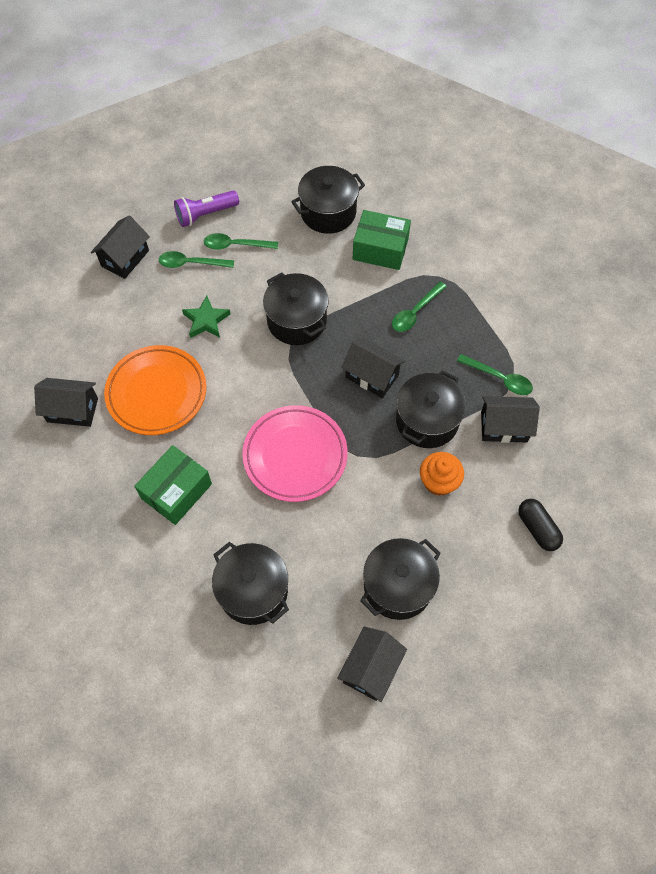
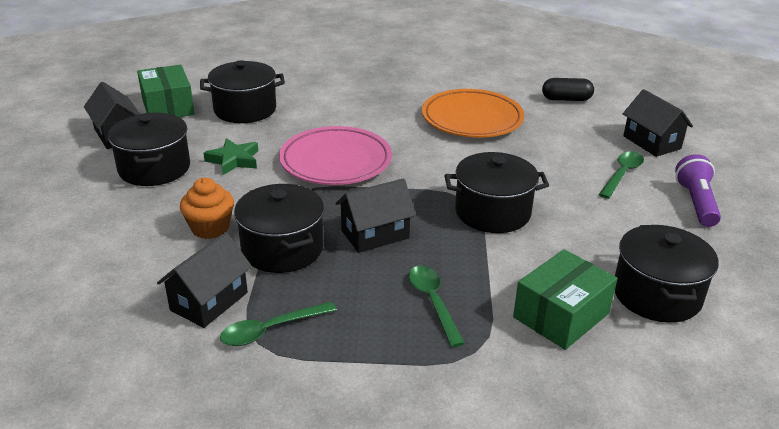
camera: 120 degrees right, 30 degrees down
black house [34,378,98,427] -> none
green box [134,445,212,525] -> green box moved to [137,65,195,117]
green star [182,296,230,338] -> green star moved to [203,138,258,175]
green spoon [204,233,278,250] -> none
black capsule [518,499,563,551] -> black capsule moved to [542,78,594,101]

